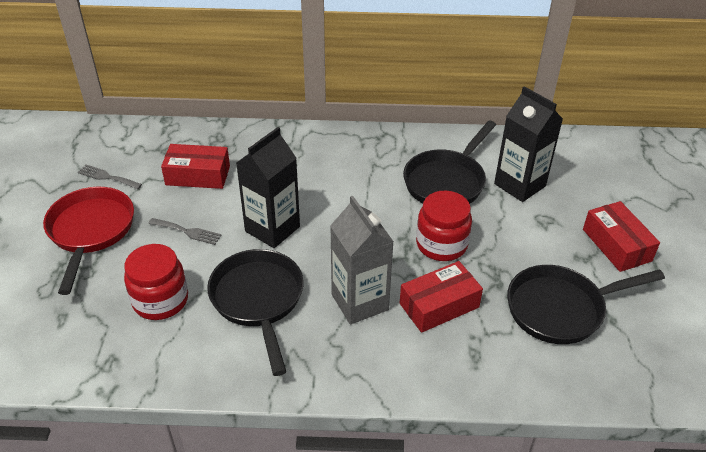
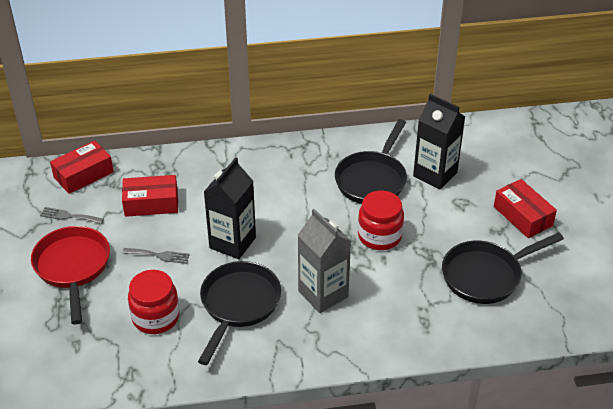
camera: 10 degrees left, 0 degrees up
black pan [207,249,304,376] -> black pan turned 45 degrees clockwise [198,261,281,365]
red box [400,261,483,333] -> red box moved to [50,141,114,194]

